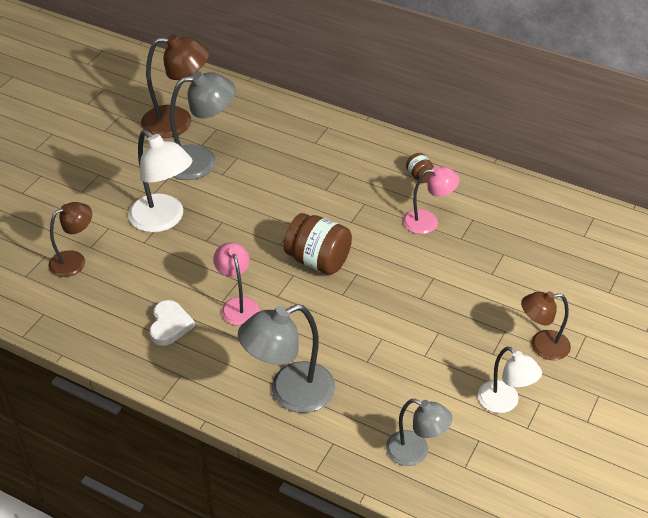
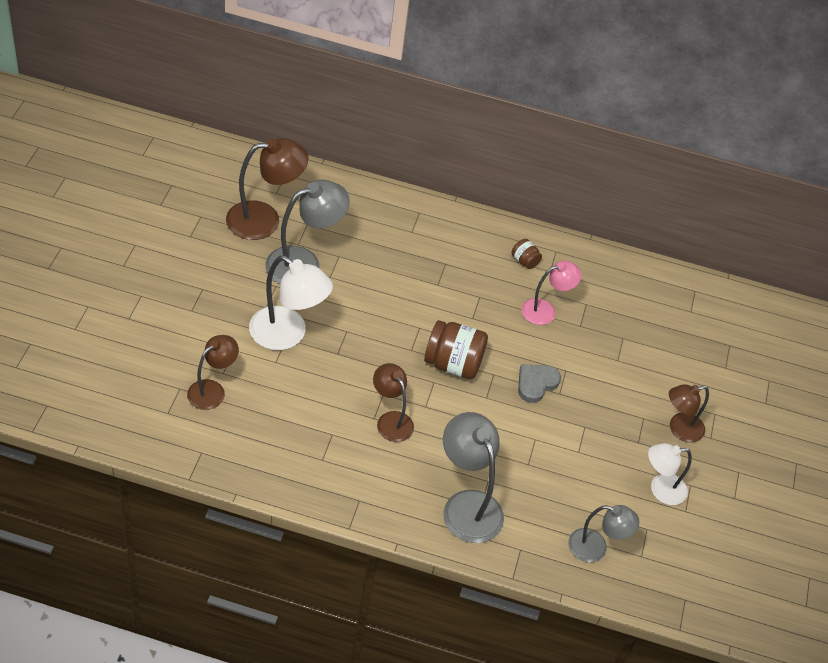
camera: 20 degrees left, 5 degrees up
white heart [149,300,195,346] -> none
pink lamp [213,243,259,326] -> brown lamp [373,363,414,442]
grey lamp [238,304,335,413] -> grey lamp turned 105 degrees clockwise [443,412,504,543]
white lamp [478,347,542,413] -> white lamp turned 135 degrees clockwise [648,443,692,505]
none -> grey heart [518,365,561,403]

